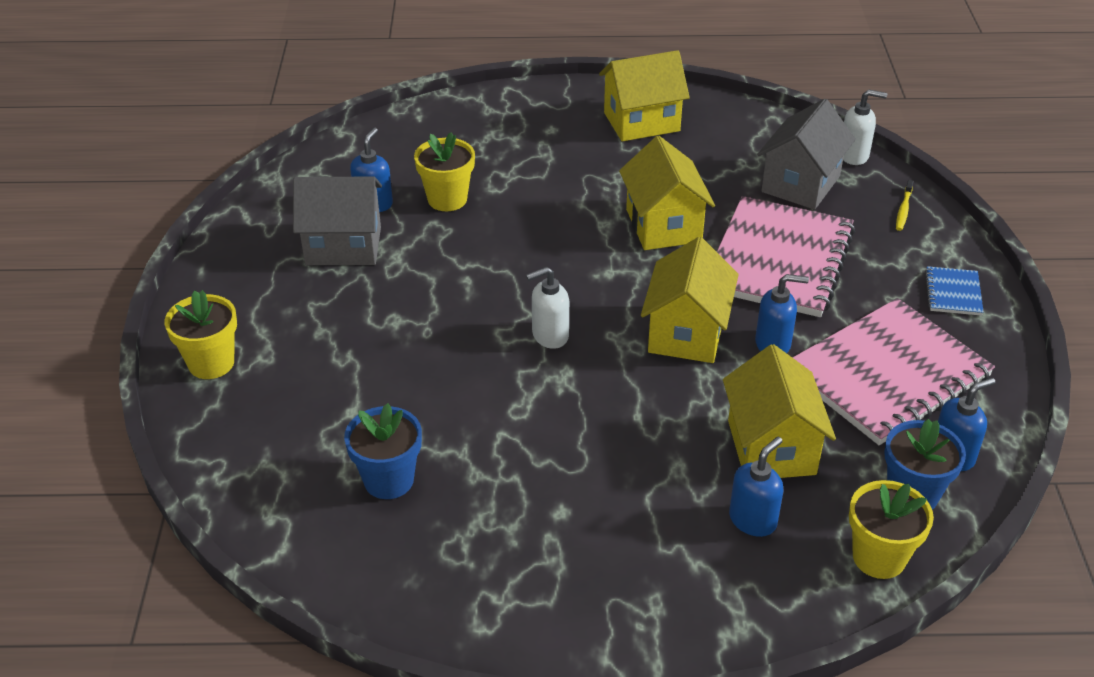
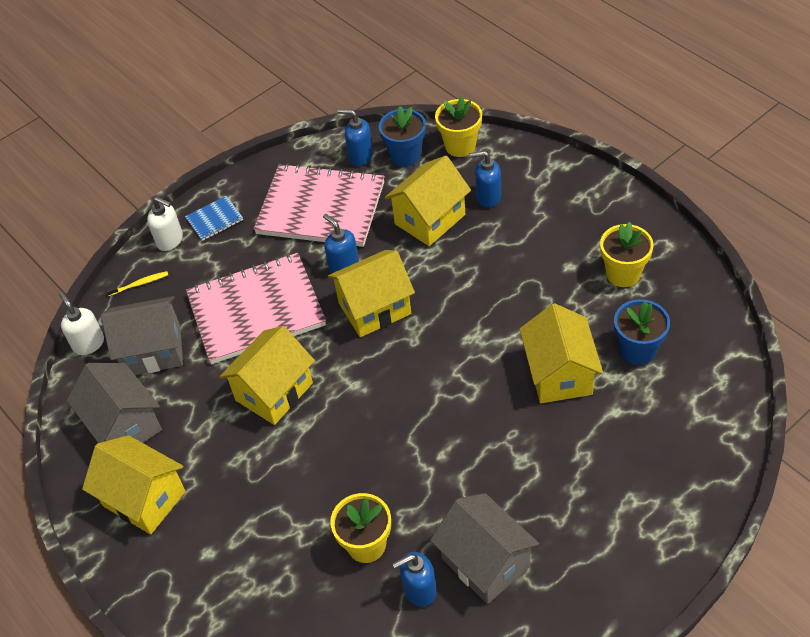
camera: 125 degrees left, 10 degrees up
yellow flower pot [164,290,237,379] -> yellow flower pot moved to [600,222,653,287]
white soap dispenser [526,267,569,349] -> white soap dispenser moved to [147,197,183,251]
none -> grey house [67,363,162,443]
none -> yellow house [520,303,603,403]

